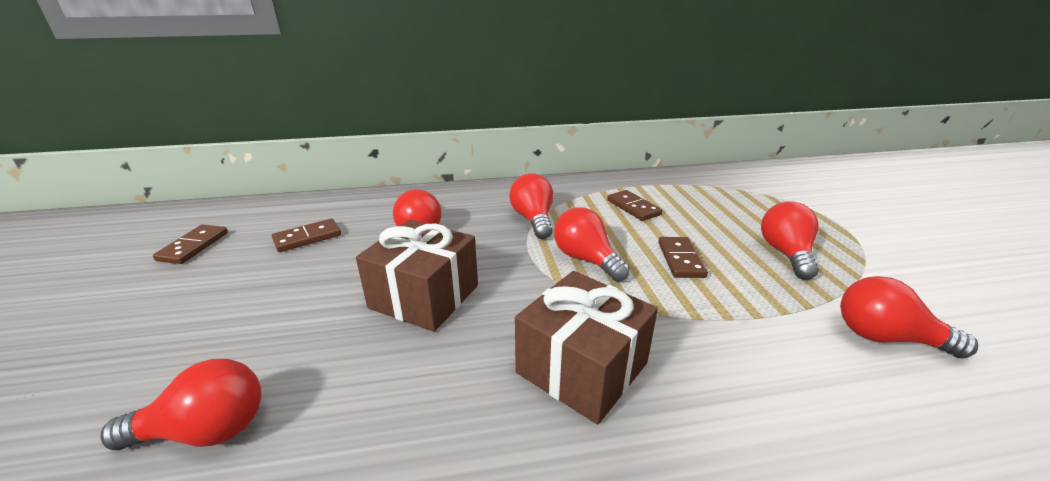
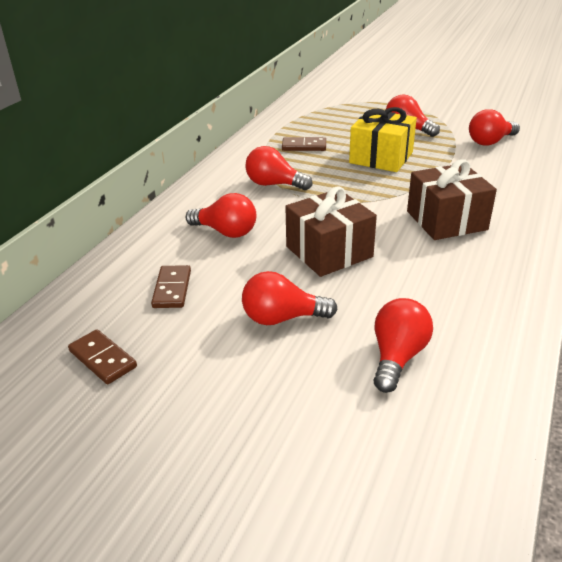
camera: 55 degrees left, 5 degrees up
red light bulb [554,207,630,282] -> red light bulb moved to [242,271,338,325]
brown domino [658,237,708,278] -> yellow gift [349,107,417,172]

